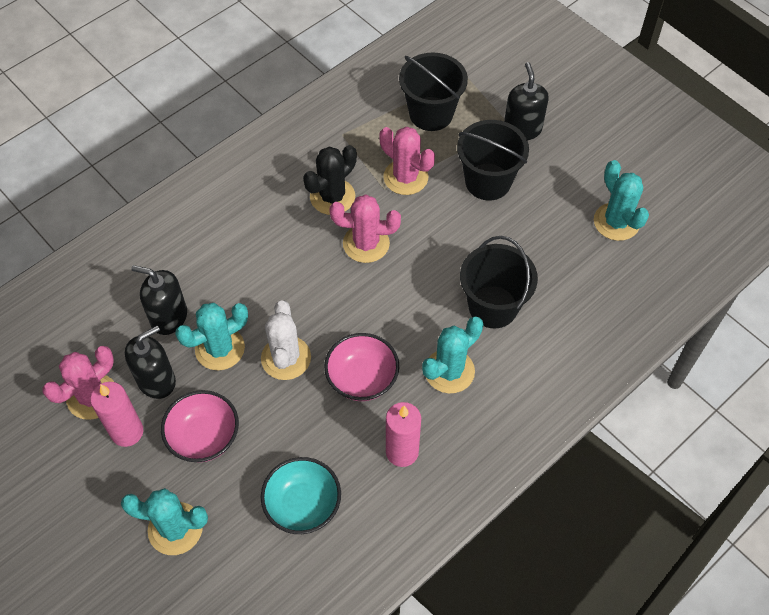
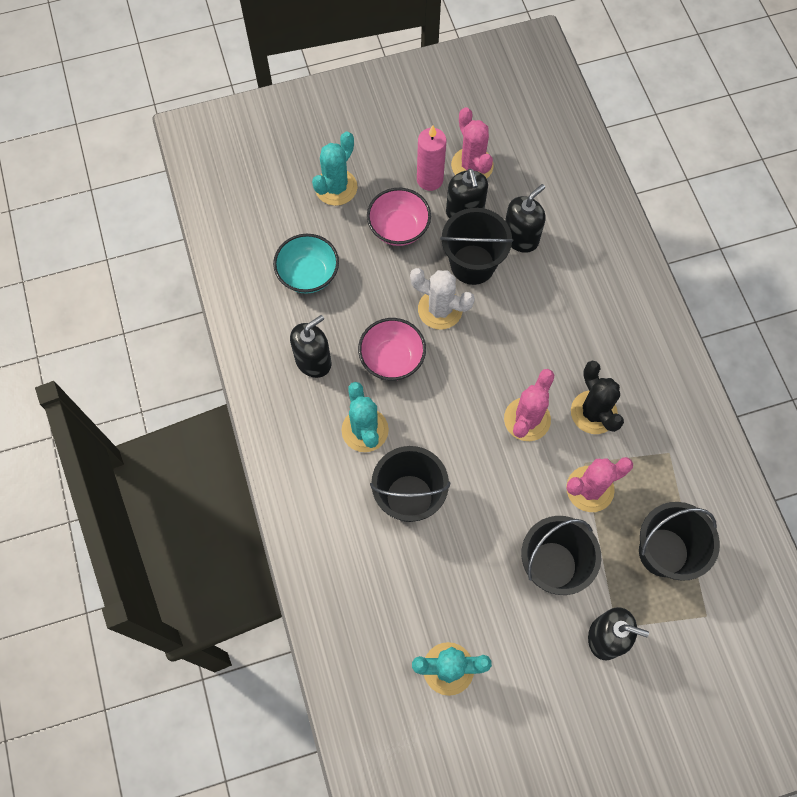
camera: 115 degrees right, 10 degrees up
turquoise cactus [175,303,248,370] -> black bucket [440,208,513,285]
pink candle [386,402,421,467] -> black soap dispenser [290,315,331,378]

